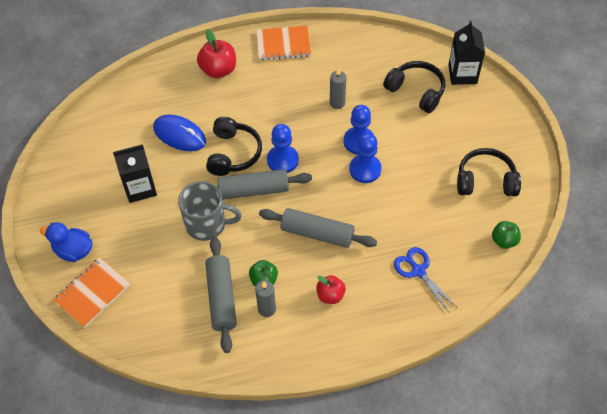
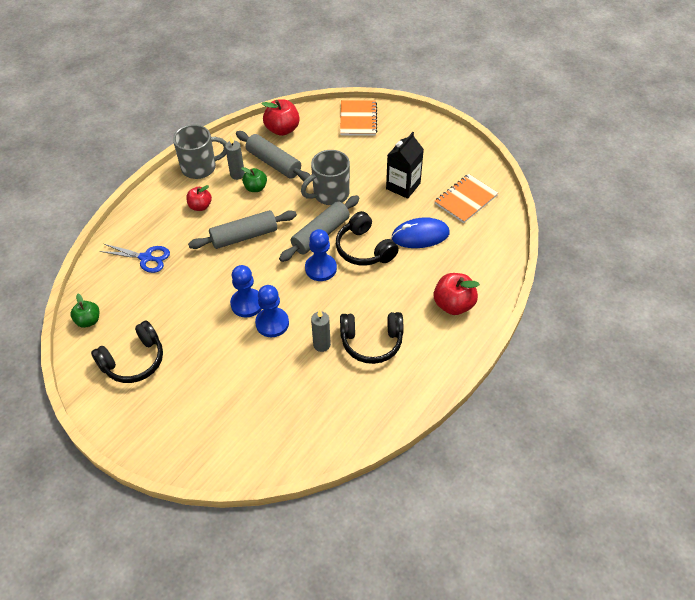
camera: 140 degrees right, 5 degrees down
blue duck [40,222,93,262] -> none
orange notebook [256,26,311,61] -> orange notebook moved to [435,174,498,223]
black headphones [383,61,446,113] -> black headphones moved to [340,312,403,364]
black carton [448,21,485,85] -> none
none -> grey mug [173,125,227,179]
none -> red apple [262,99,300,136]

